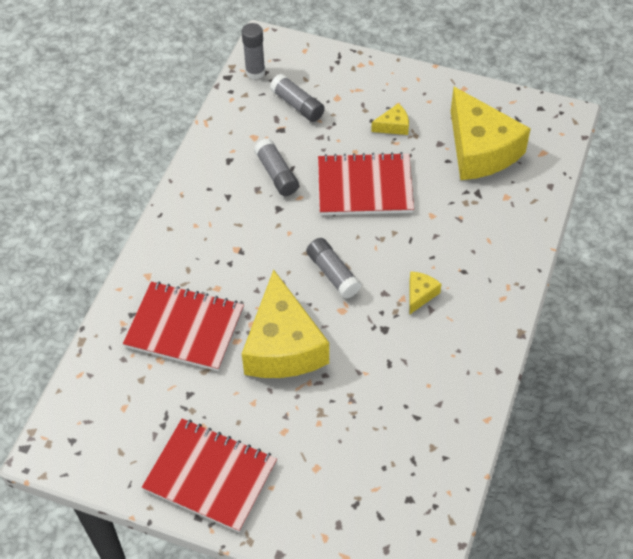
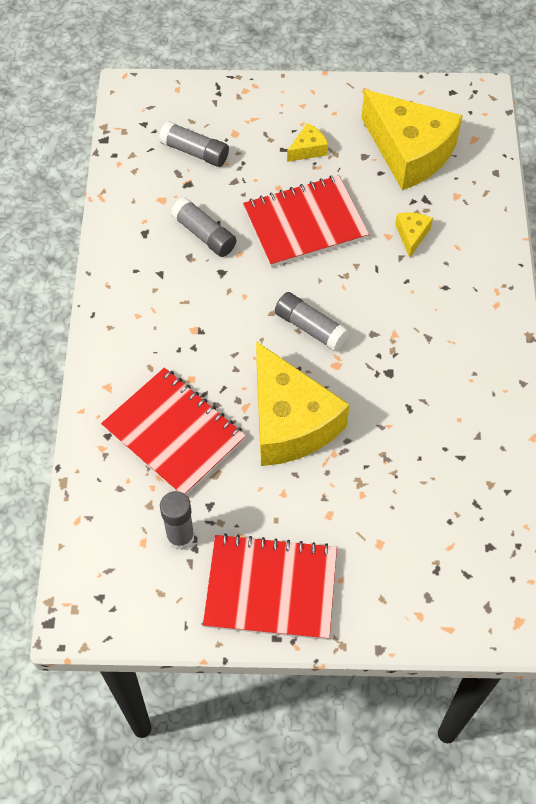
camera: 20 degrees left, 5 degrees up
red notebook [123,282,244,371] -> red notebook turned 45 degrees clockwise [101,368,246,495]
grey glue stick [242,23,265,80] -> grey glue stick moved to [160,491,195,550]
yellow cheese [410,271,442,314] -> yellow cheese moved to [395,212,433,258]

